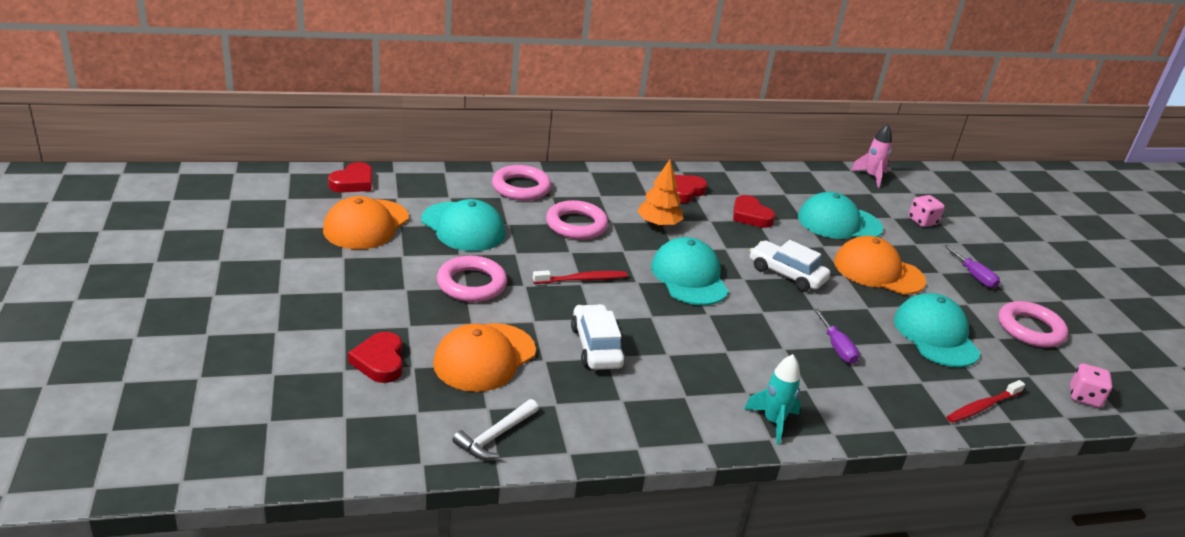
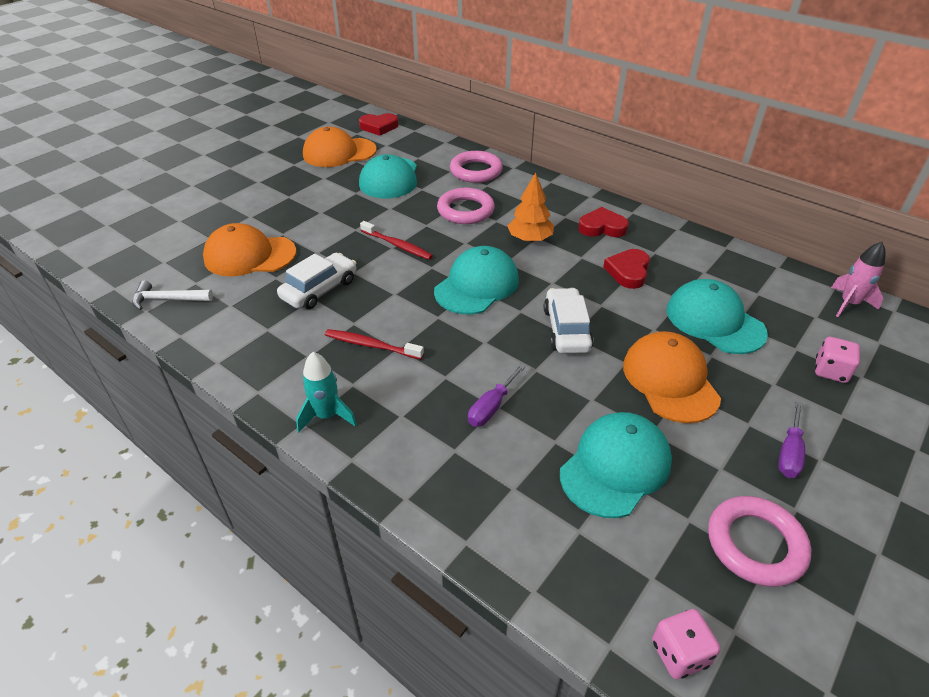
camera: 55 degrees right, 10 degrees up
red heart [348,332,402,383] -> none
pink ring [437,256,507,302] -> none
red toothbrush [947,380,1025,423] -> red toothbrush moved to [325,329,424,359]

